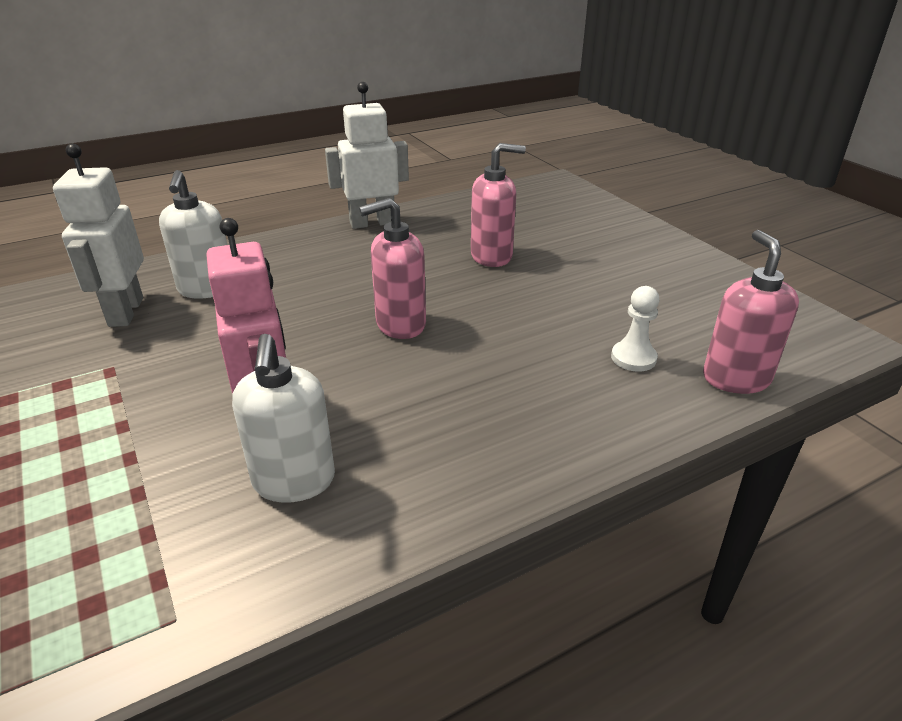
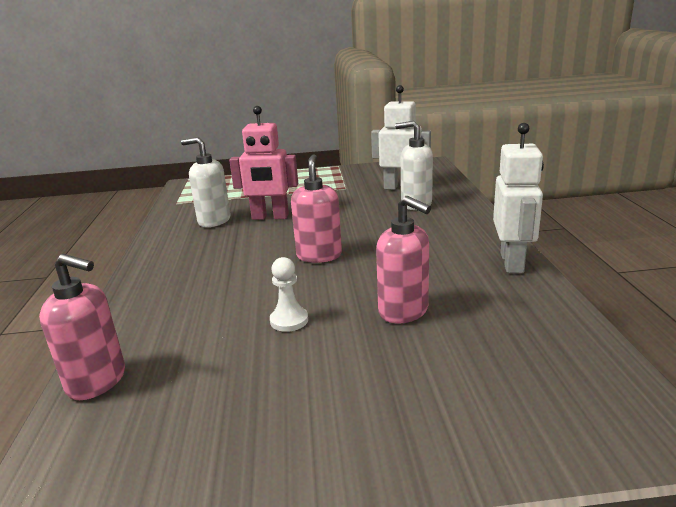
camera: 115 degrees right, 10 degrees down
pink soap dispenser [471,143,526,267] -> pink soap dispenser turned 60 degrees counterclockwise [376,196,431,323]
white pawn [611,286,660,372] -> white pawn moved to [270,257,308,332]

